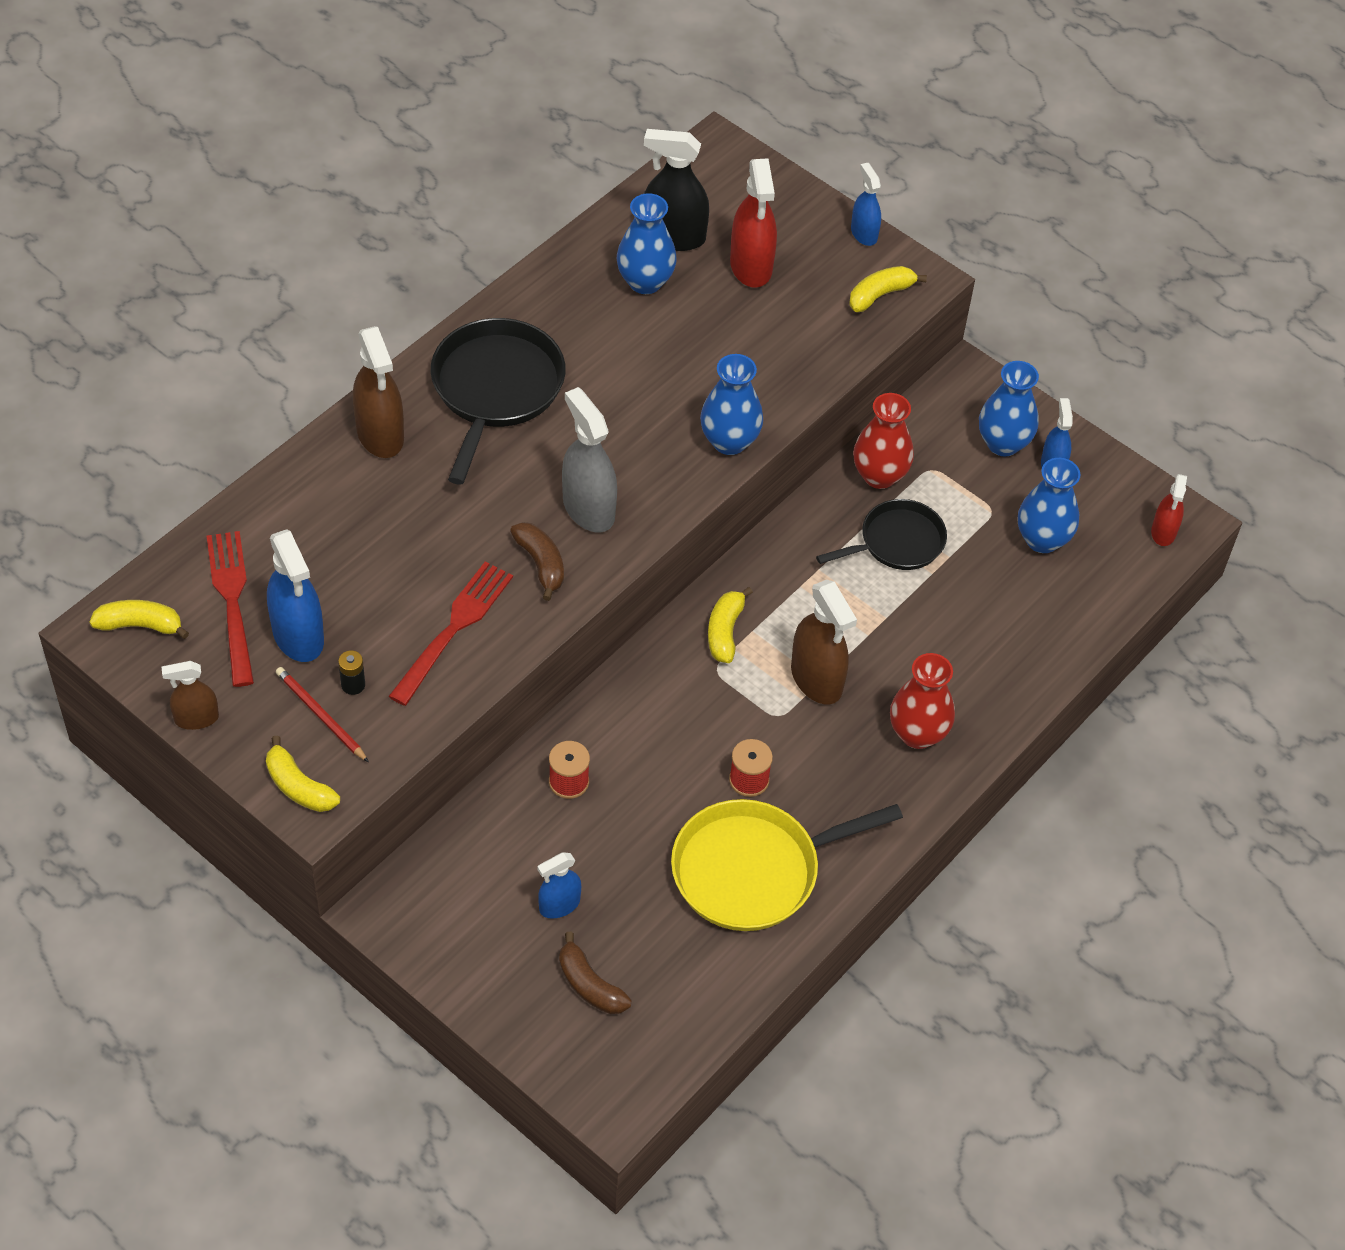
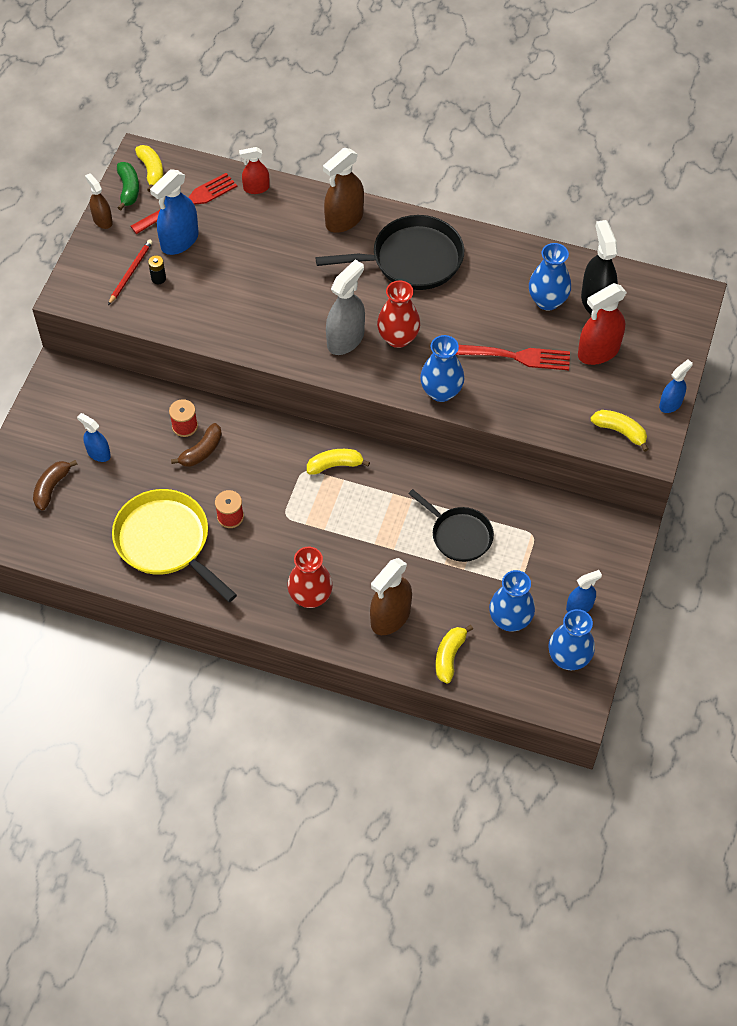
camera: 70 degrees right, 5 degrees up
yellow banana [266,736,340,812] -> yellow banana moved to [436,625,473,683]
red fork [388,562,513,706] -> red fork moved to [455,345,570,370]
brown banana [510,522,564,601] -> brown banana moved to [171,423,222,467]
brown spray bottle [791,580,857,705] -> brown spray bottle moved to [370,558,412,635]
red vase [853,393,914,489] -> red vase moved to [377,280,420,348]
blue vase [979,361,1039,457] -> blue vase moved to [549,609,595,670]
red spray bottle [1151,474,1187,546] -> red spray bottle moved to [239,147,270,194]
none -> green banana [117,162,139,210]

